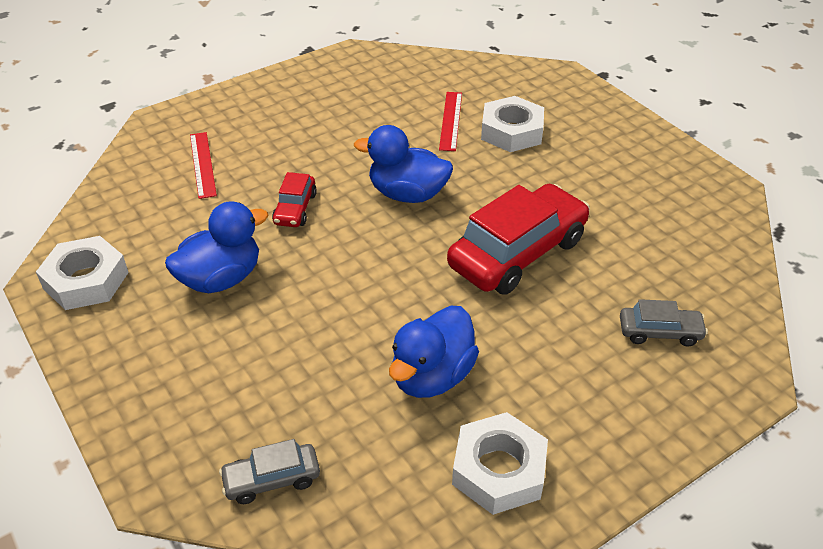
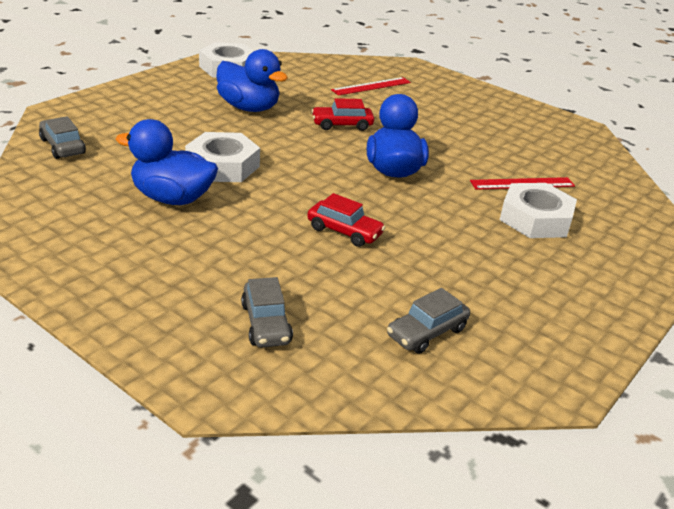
camera: 70 degrees right, 10 degrees down
red car [447,184,590,295] -> red car [307,193,386,247], size x0.48
white nut [452,412,548,515] -> white nut moved to [185,132,260,182]
none -> grey car [387,288,470,354]

